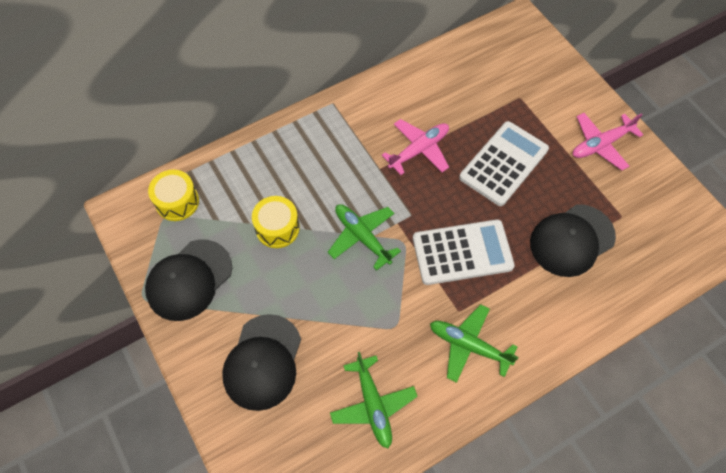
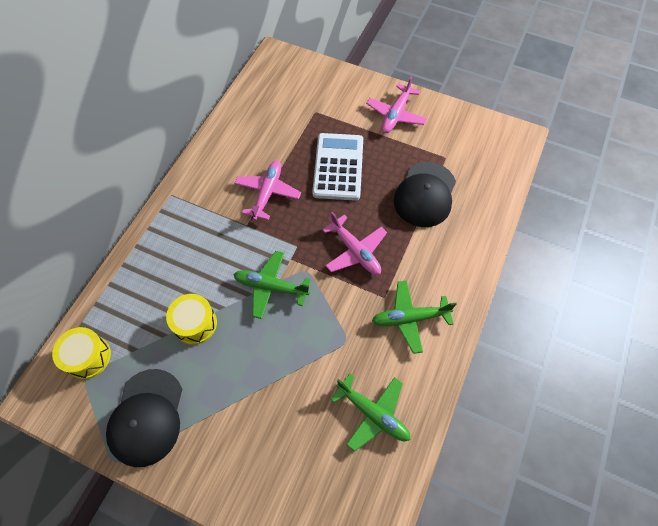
camera: 35 degrees left, 0 degrees up
black cap [222,314,301,411] -> none
white calculator [413,219,515,285] -> pink plane [322,212,387,275]

